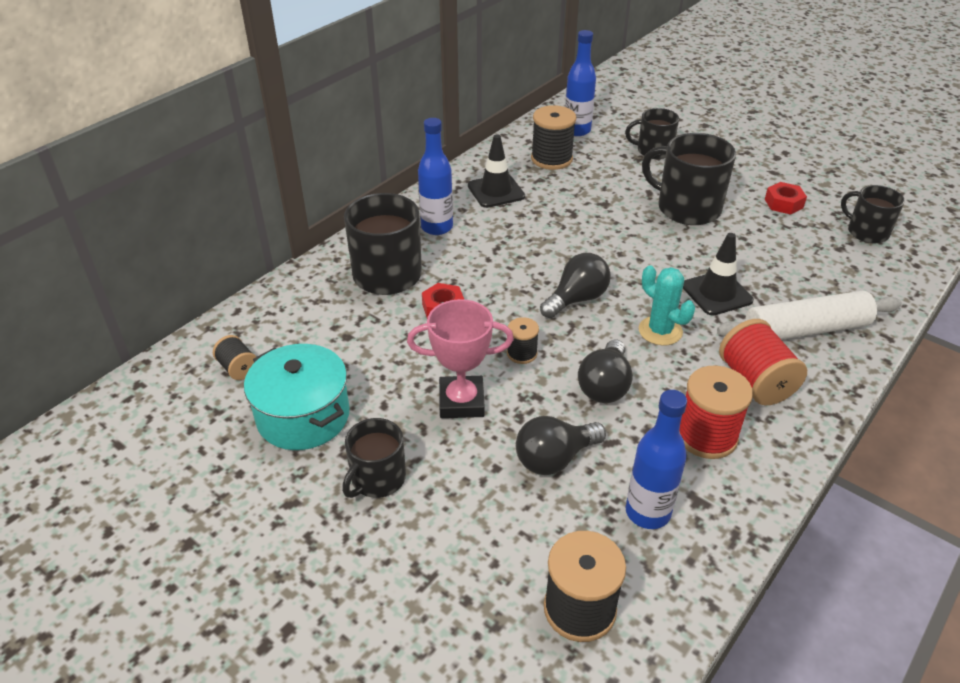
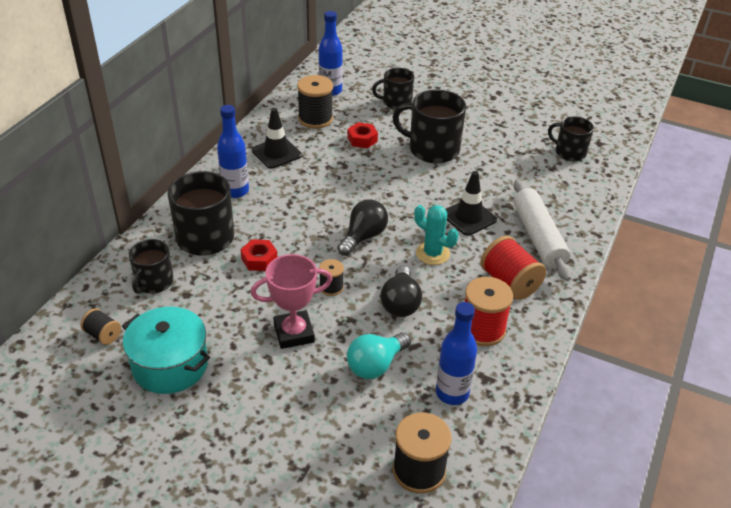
camera: 15 degrees left, 0 degrees up
black mug [342,418,406,498] -> black mug moved to [129,239,174,294]
black light bulb [516,416,606,475] -> turquoise light bulb [347,333,411,379]
white rolling pin [717,291,902,340] -> white rolling pin turned 75 degrees counterclockwise [513,179,572,281]
red nut [765,182,807,215] -> red nut moved to [348,122,378,148]

